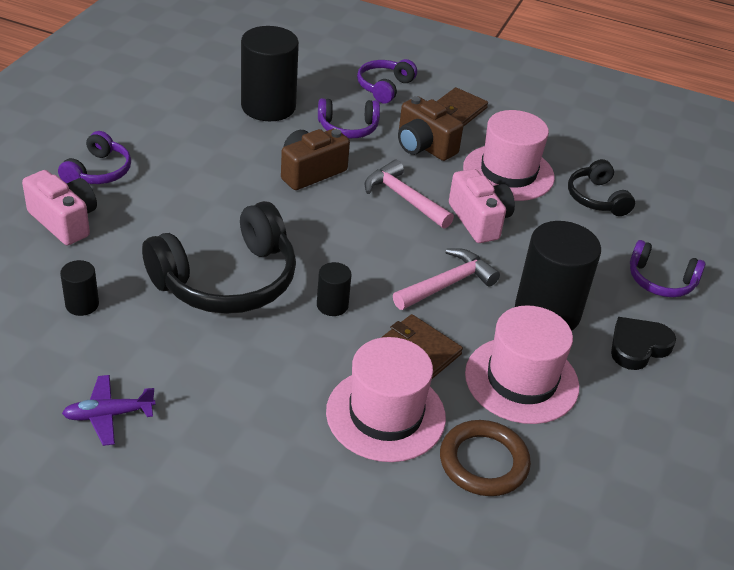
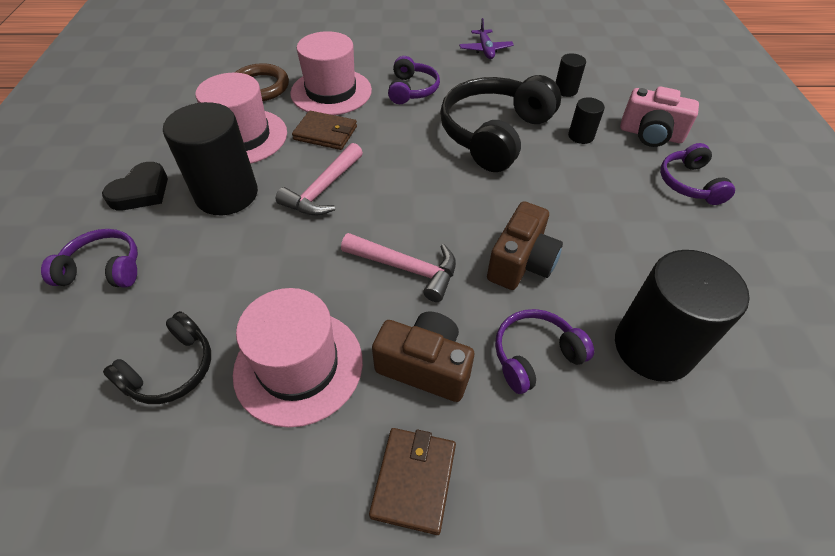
camera: 160 degrees right, 10 degrees up
purple plane [62,375,156,446] -> purple plane turned 120 degrees clockwise [459,18,514,59]
black cylinder [317,262,352,316] -> black cylinder moved to [568,97,605,144]
purple headphones [357,59,417,104] -> purple headphones moved to [388,56,440,104]
pink camera [449,169,515,243] -> none
black headphones [568,159,635,216] -> black headphones turned 75 degrees clockwise [103,311,211,404]

